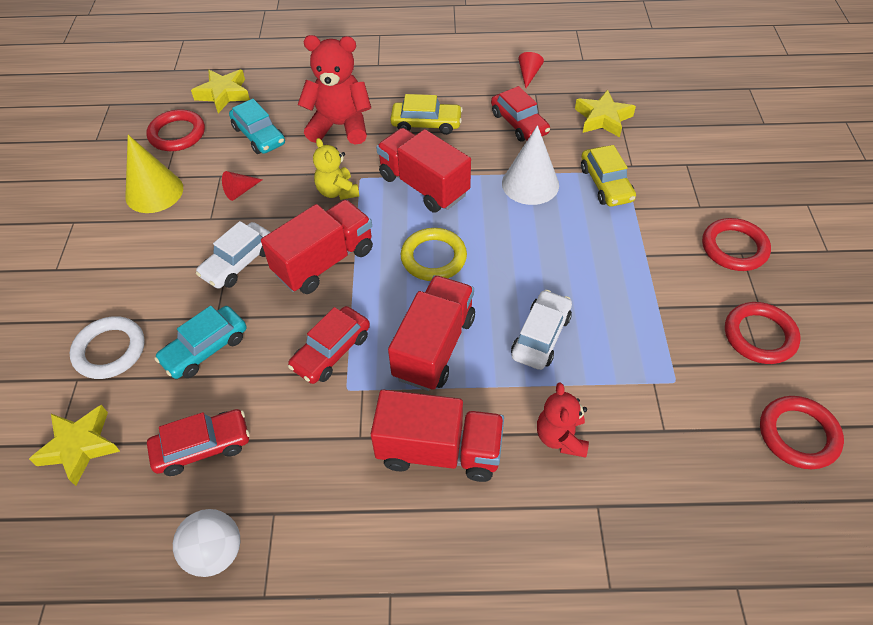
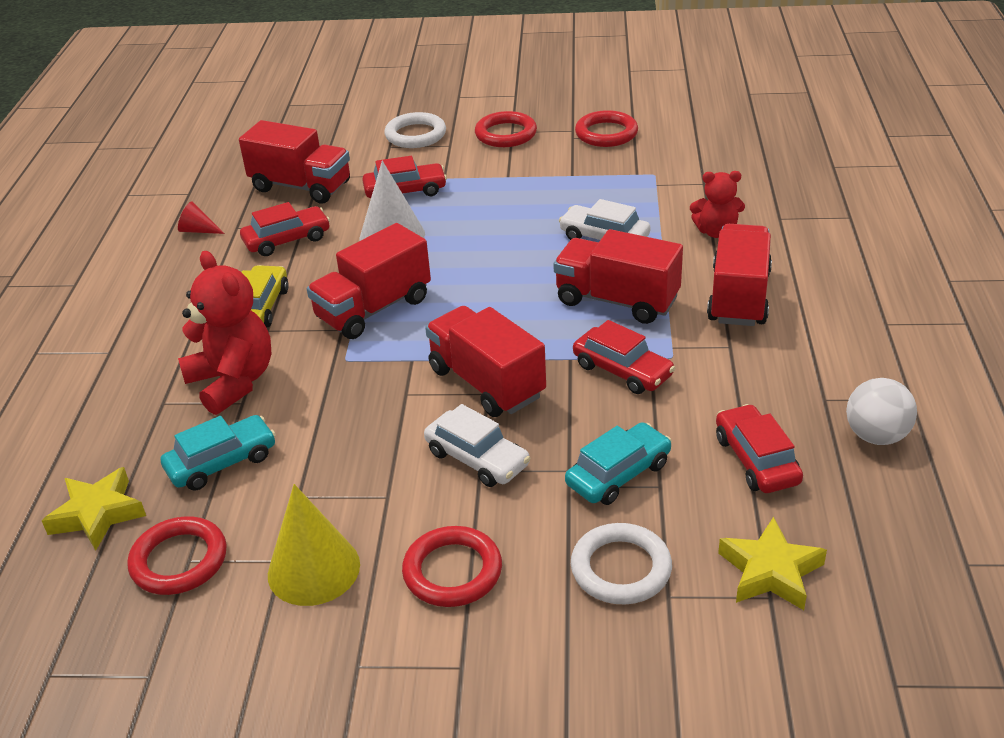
camera: 85 degrees left, 15 degrees down
turquoise car [155,306,247,379] -> turquoise car turned 90 degrees counterclockwise [565,422,672,505]
red cone [222,171,263,201] -> none
red teddy bear [298,35,371,145] -> red teddy bear turned 135 degrees clockwise [178,251,272,415]
yellow teddy bear [313,138,359,200] -> none
yellow ring [401,228,467,281] -> none
yellow star [575,90,636,137] -> red truck [239,120,350,203]
yellow car [581,145,636,207] -> red car [362,156,447,198]
red ring [760,396,844,469] -> red ring moved to [402,526,502,607]
none -> white ring [384,112,446,148]

